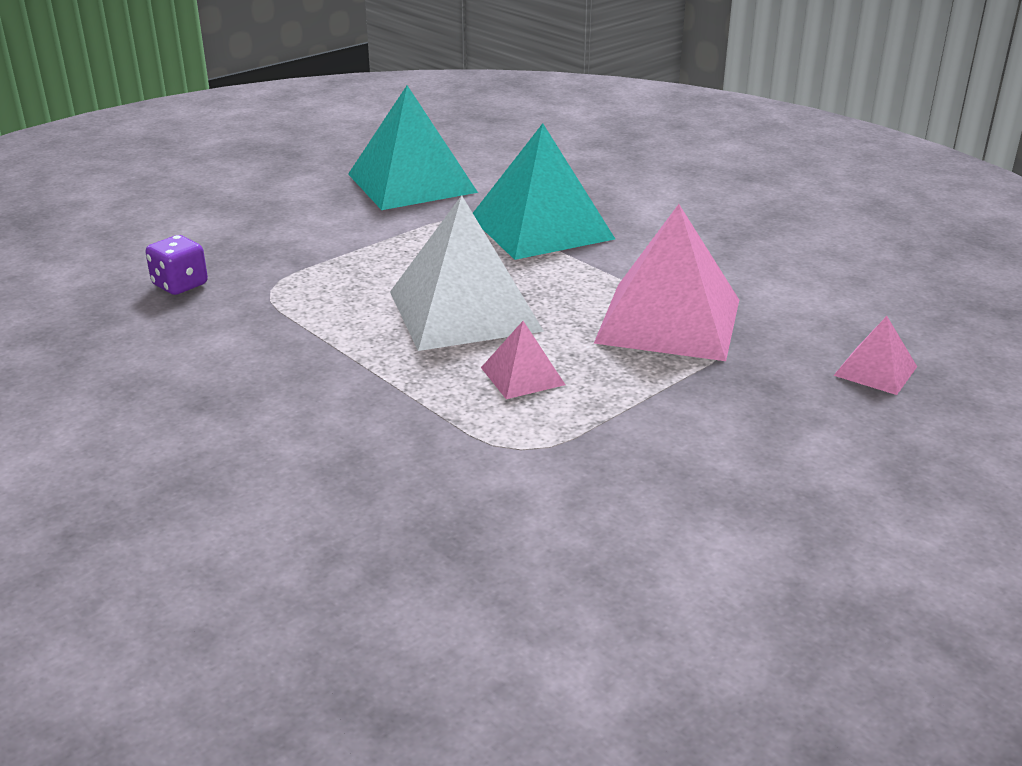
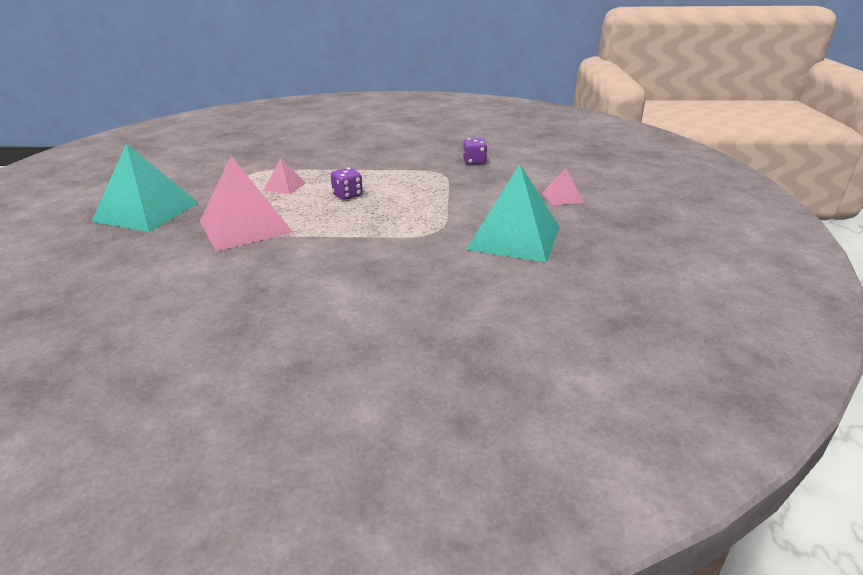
camera: 135 degrees right, 0 degrees up
white pyramid [390,195,544,351] -> purple dice [331,168,363,200]
turquoise pyramid [473,123,615,260] -> turquoise pyramid moved to [91,144,199,232]
pink pyramid [833,316,917,395] -> pink pyramid moved to [542,168,584,206]

